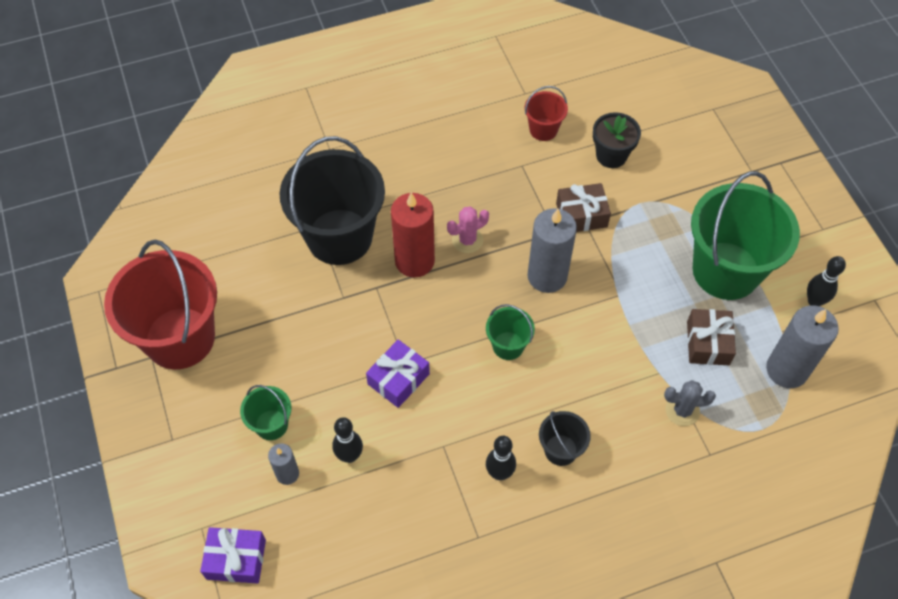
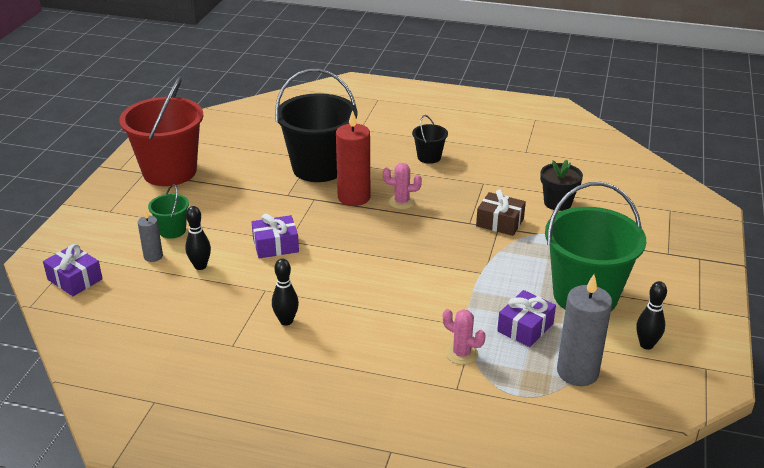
camera: 35 degrees right, 25 degrees down
green bucket [486,304,535,360] -> none
red bucket [525,86,568,141] -> none
grey candle [527,208,577,293] -> none
black bucket [539,411,591,466] -> black bucket moved to [412,115,448,164]
grey cactus [664,380,716,426] -> pink cactus [443,309,486,365]
brown gift [687,309,736,365] -> purple gift [497,290,556,347]

